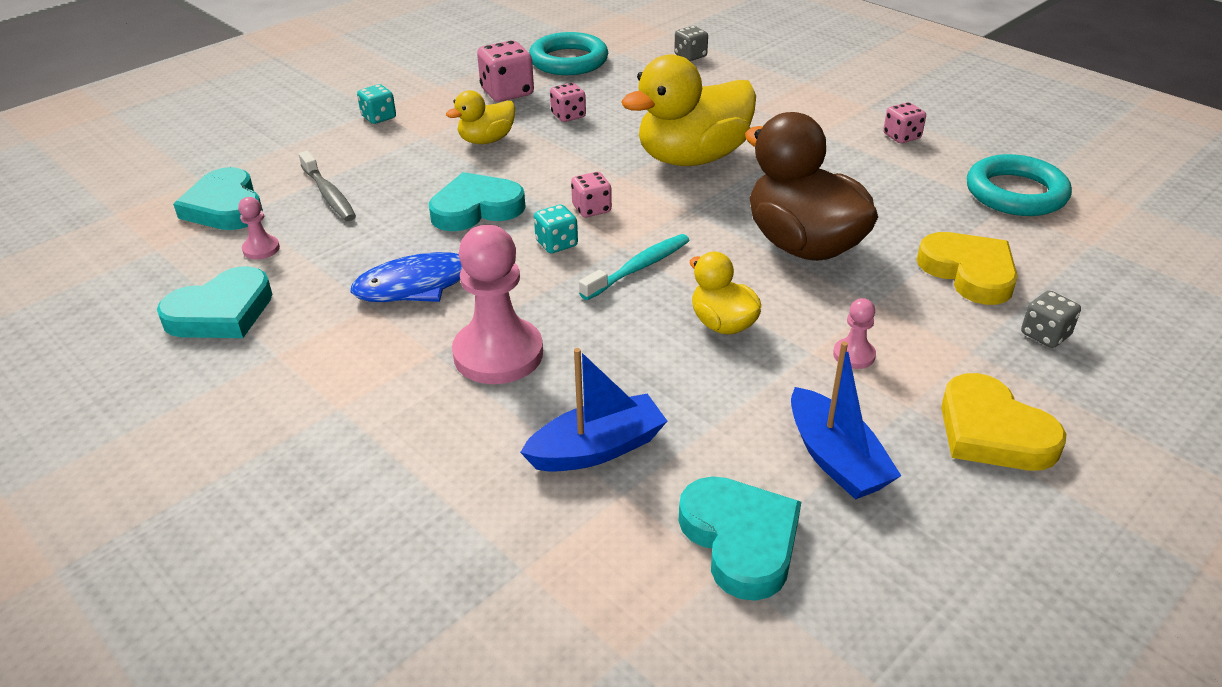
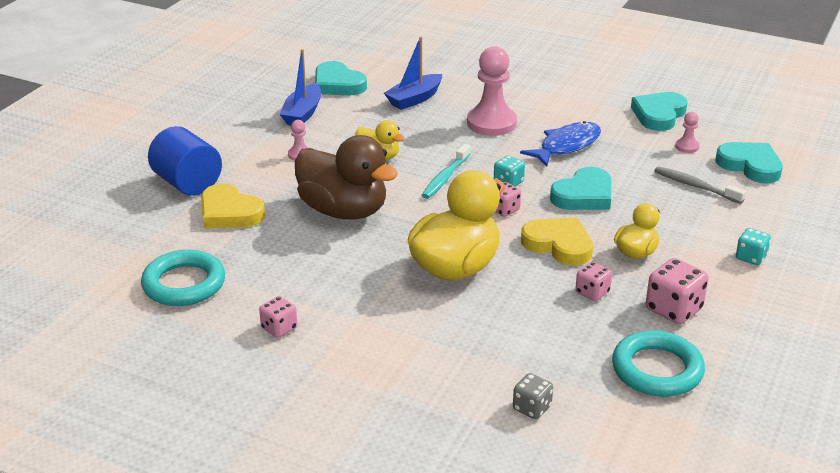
camera: 160 degrees right, 5 degrees down
blue boat [791,341,901,500] -> blue boat turned 120 degrees counterclockwise [280,49,321,126]
yellow heart [941,373,1066,471] -> yellow heart moved to [521,217,593,266]
grey dice [1021,291,1081,348] -> blue cylinder [148,126,222,196]

